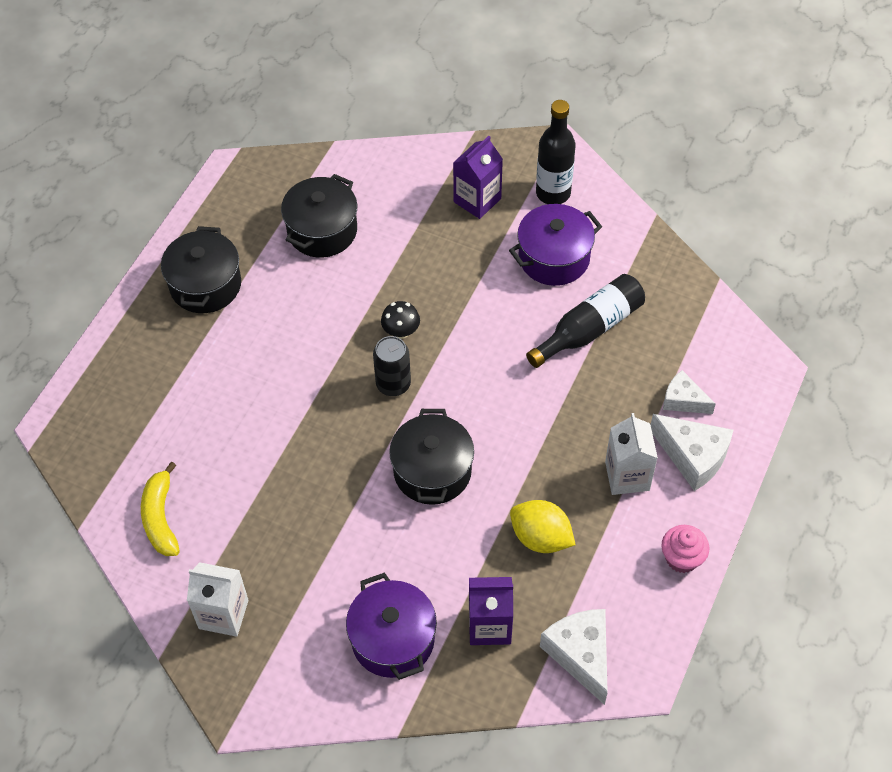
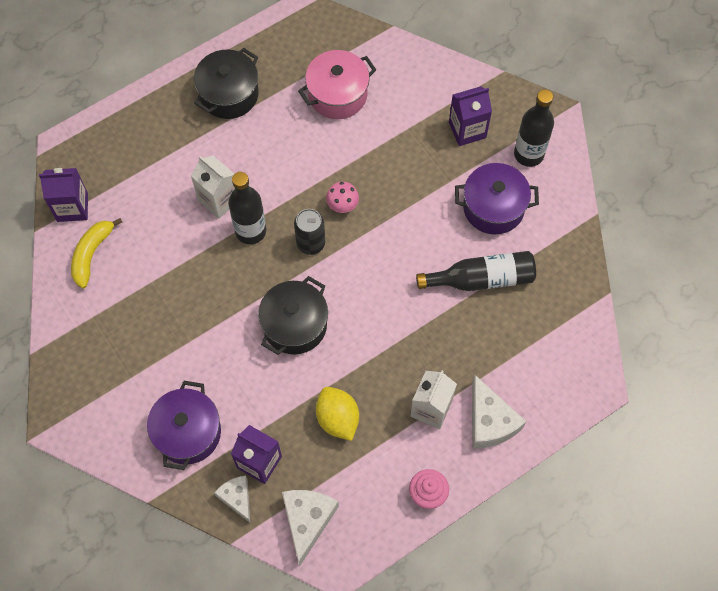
camera: 30 degrees right, 10 degrees up
white carton [187,562,249,637] -> white carton moved to [191,156,235,219]
black pot [281,174,357,257] -> pink pot [298,50,376,119]
black mushroom [381,301,420,339] -> pink mushroom [326,182,359,213]
white cheese [663,370,716,414] -> white cheese moved to [214,476,250,523]
none -> purple carton [39,168,88,222]
none -> black bottle [228,172,266,244]

